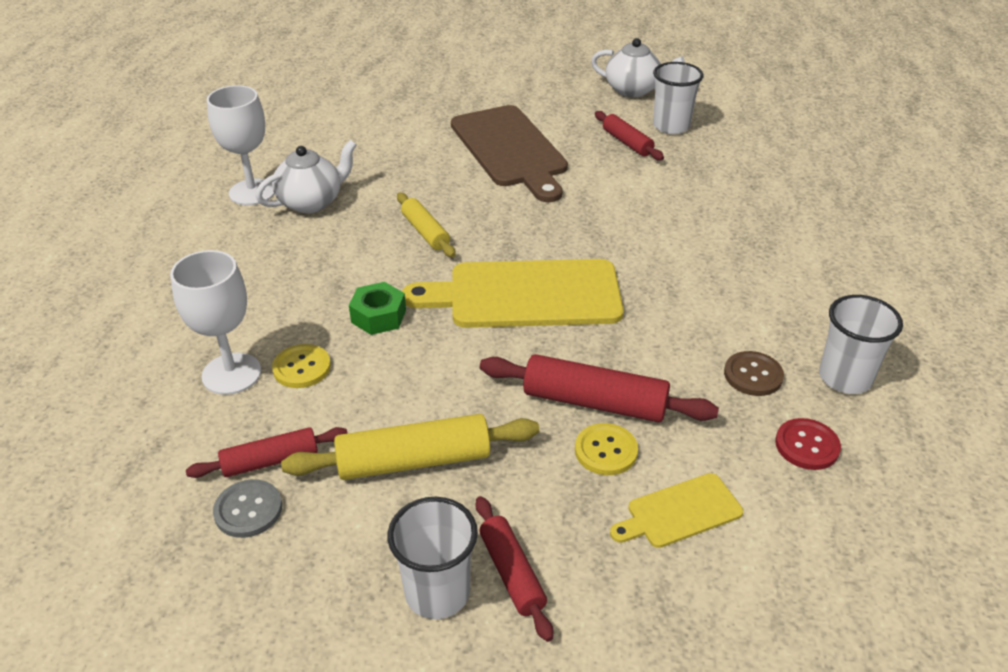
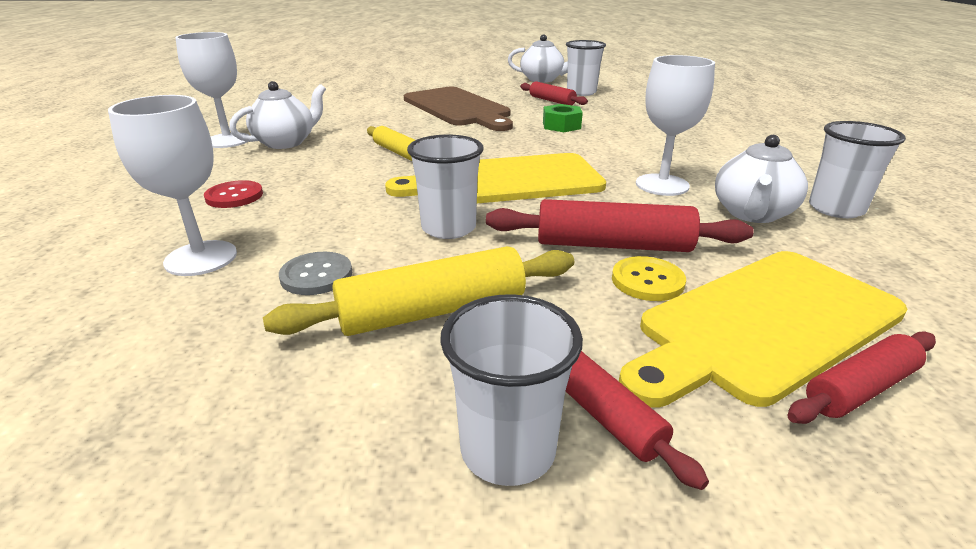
camera: 10 degrees left, 10 degrees down
red rolling pin [186,427,348,478] -> red rolling pin moved to [787,331,936,424]
grey button [213,479,282,538] -> grey button moved to [279,252,352,295]
yellow button [272,344,331,388] -> none
green nut [349,282,406,335] -> green nut moved to [543,104,583,132]
yellow cutting board [610,473,743,548] -> yellow cutting board [619,251,908,408], size x2.03
brown button [724,351,784,396] -> white teapot [715,135,808,223]
red button [775,418,841,470] -> red button moved to [204,180,263,208]
none -> white cup [407,135,484,239]
none -> white goblet [636,55,715,196]

